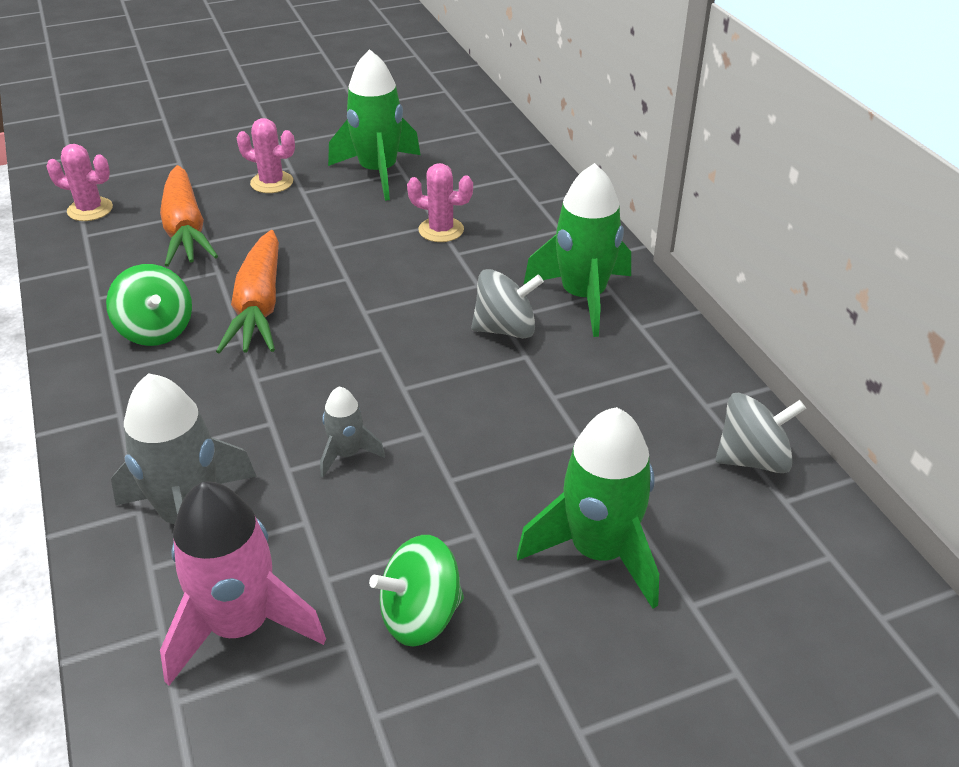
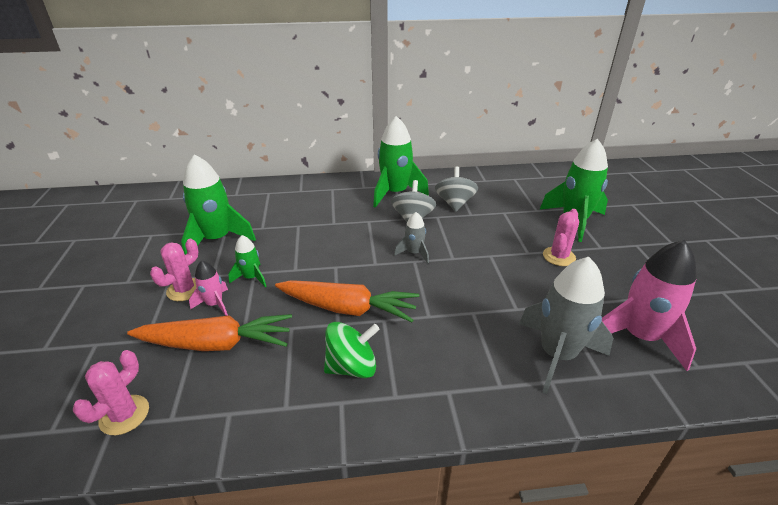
camera: 75 degrees left, 5 degrees down
grey rocket [320,386,385,478] -> grey rocket moved to [394,212,429,263]
green spinning top [369,535,464,647] -> none
pink cactus [407,163,473,242] -> pink cactus moved to [543,209,579,266]
grey spinning top [716,393,806,473] -> grey spinning top moved to [435,167,478,212]
none -> pink rocket [189,261,228,316]
none -> green rocket [228,235,267,287]

